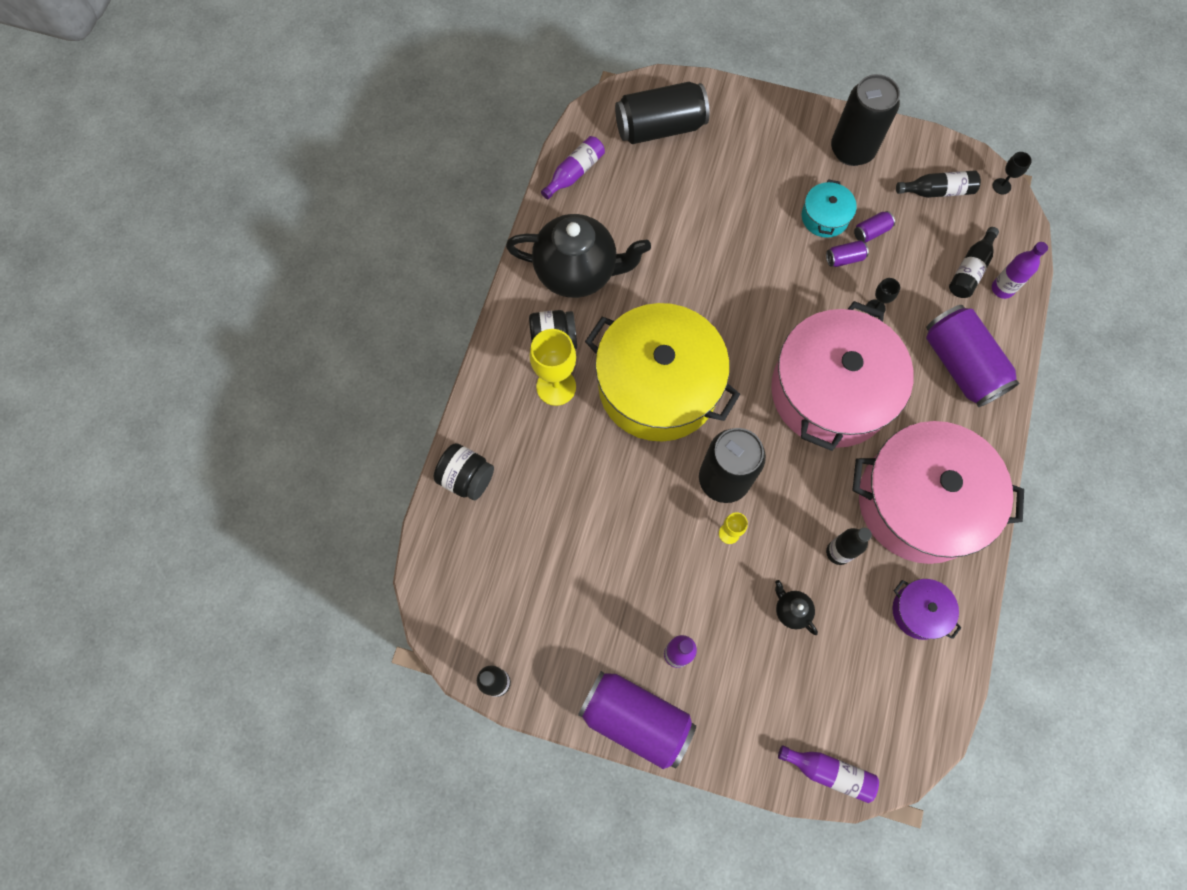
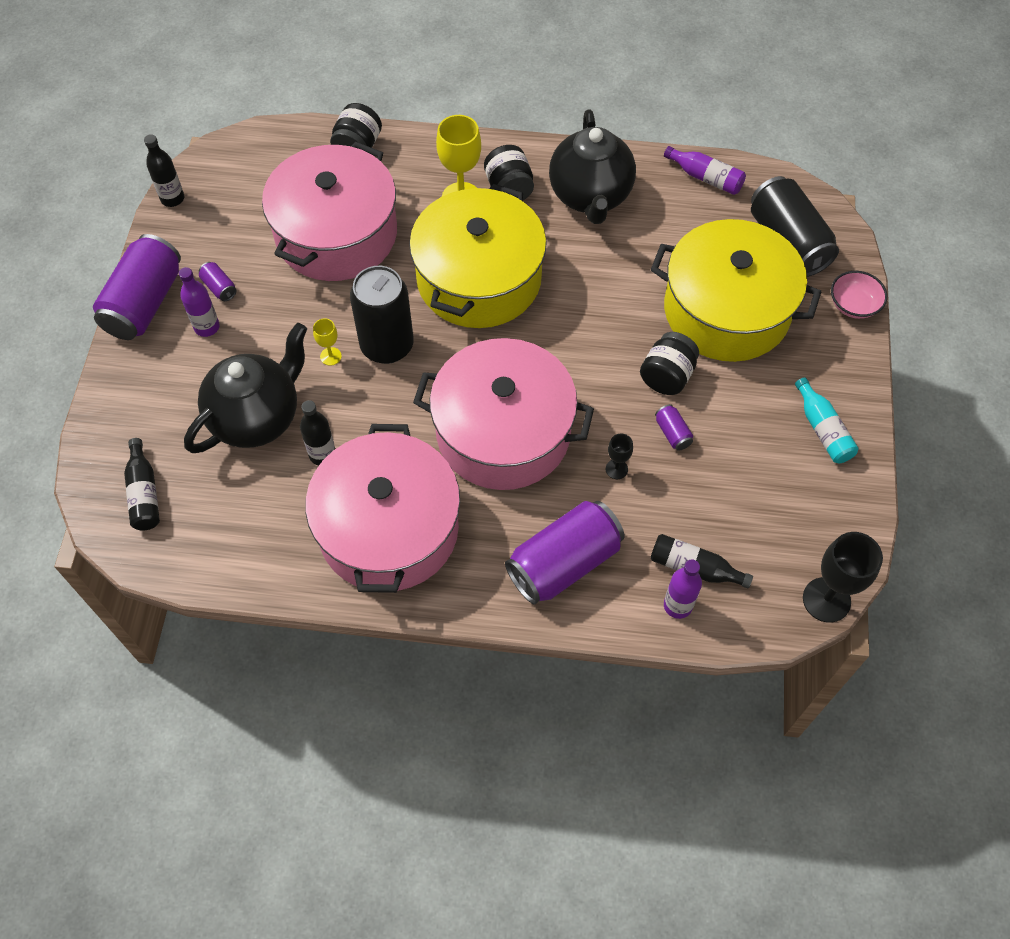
camera: 80 degrees right, 10 degrees down
black teapot [775,580,818,635] -> black teapot [184,323,307,453], size x2.46
purple bottle [778,745,879,803] -> none
turquoise pot [802,179,857,238] -> none
black can [831,74,900,166] -> turquoise bottle [795,377,859,463]
purple can [854,211,895,243] -> purple can moved to [199,262,236,301]
purple pot [892,579,962,640] -> none
black bottle [896,170,981,198] -> black bottle moved to [124,438,160,530]
black goblet [992,152,1032,195] -> black goblet [803,532,883,623], size x2.00
none -> pink pot [262,142,397,281]
none -> black jar [640,332,699,395]
none -> yellow pot [651,219,821,362]
none -> pink bowl [831,271,887,319]

